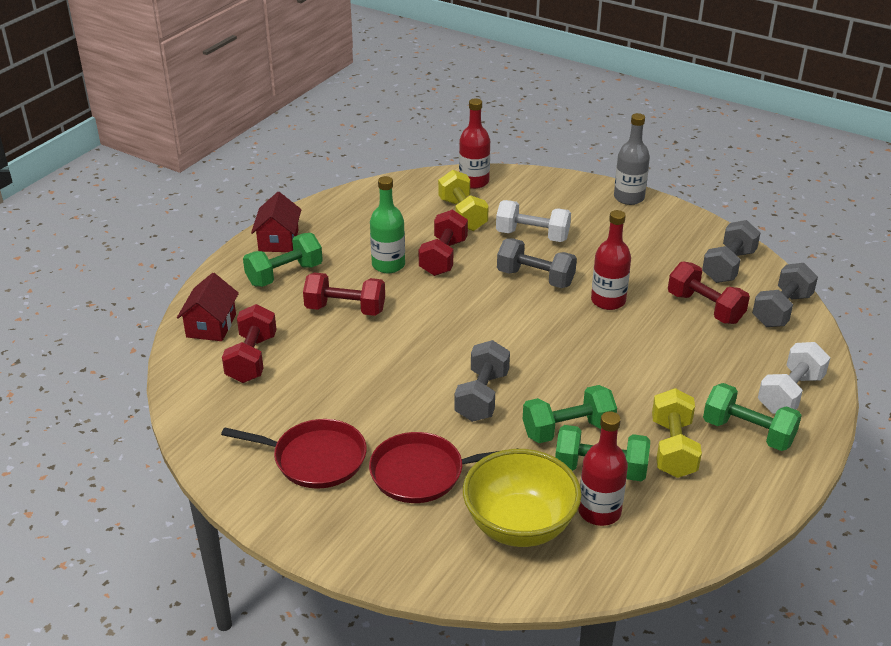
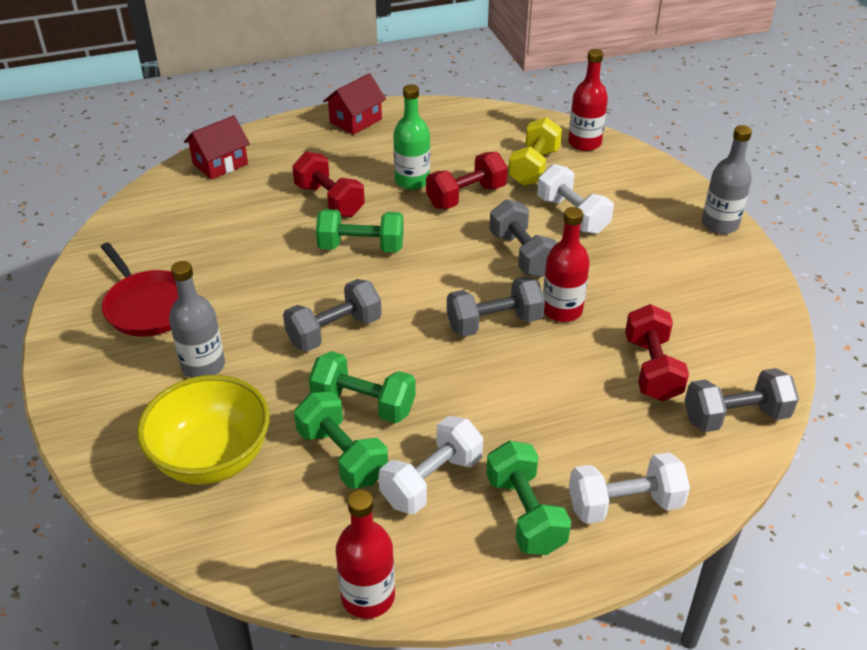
camera: 40 degrees right, 5 degrees up
red dumbbell [222,304,277,383] -> none
green dumbbell [243,233,323,287] -> green dumbbell moved to [316,209,404,253]
red pan [369,432,518,503] -> grey bottle [169,261,225,378]
red bottle [578,411,628,526] -> red bottle moved to [336,490,395,619]
yellow dumbbell [652,388,702,478] -> white dumbbell [378,416,483,514]
grey dumbbell [702,220,761,283] -> grey dumbbell moved to [447,276,545,337]

